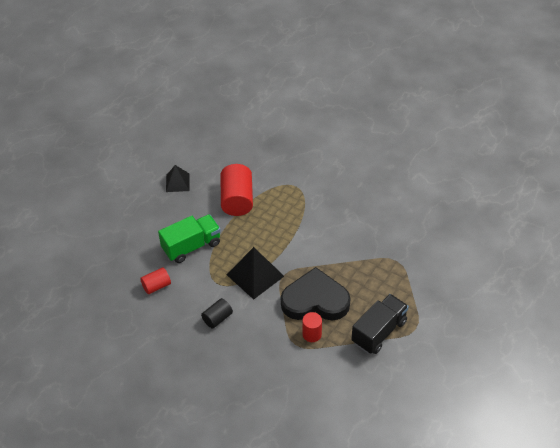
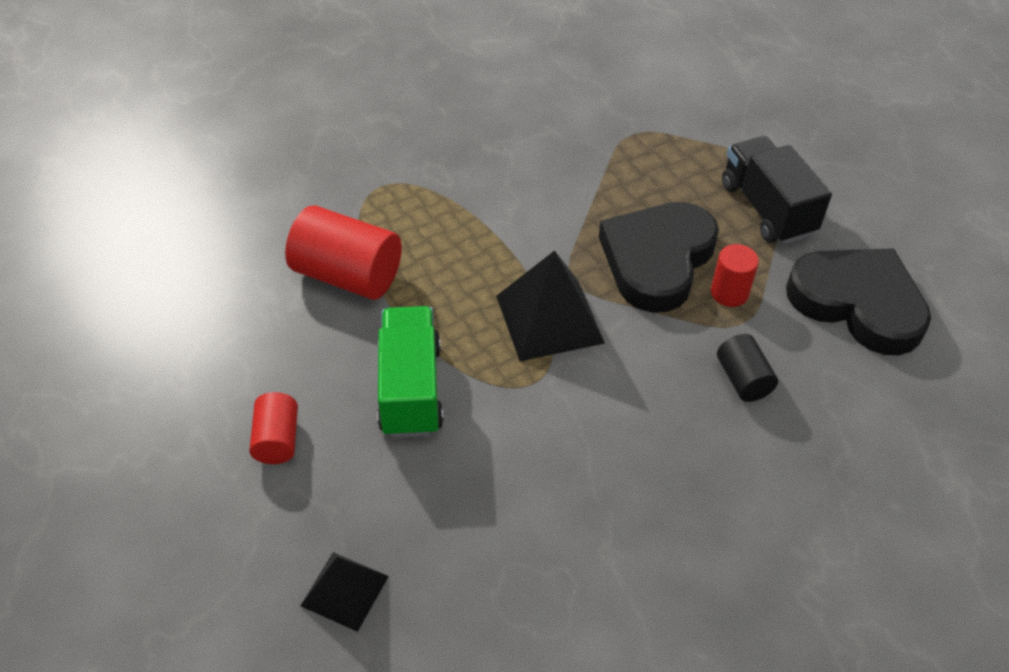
camera: 65 degrees left, 0 degrees up
red cylinder [140,267,171,294] -> red cylinder moved to [249,392,298,464]
black pyramid [166,165,190,192] -> black pyramid moved to [301,552,389,632]
black cylinder [201,298,233,329] -> black cylinder moved to [717,334,778,402]
none -> black heart [786,248,931,355]

